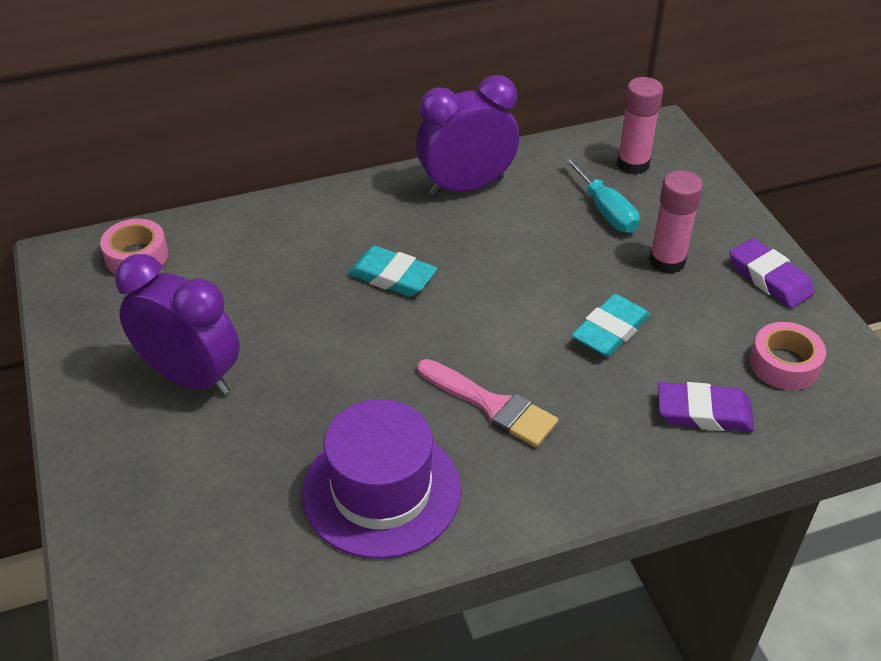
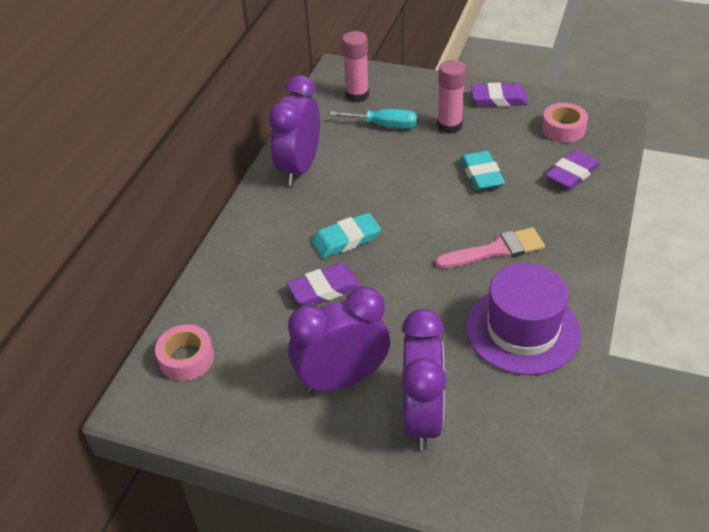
camera: 50 degrees left, 0 degrees up
none -> purple eraser [287,264,361,306]
none -> purple clock [401,309,446,450]

